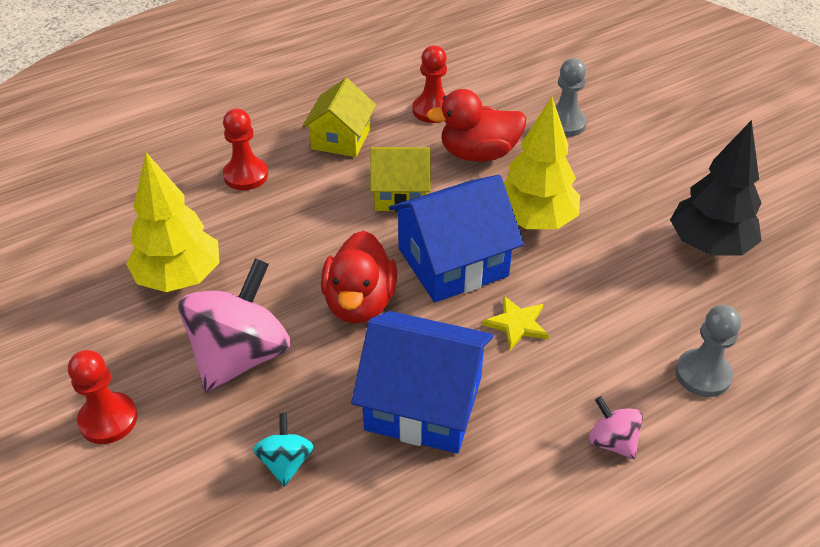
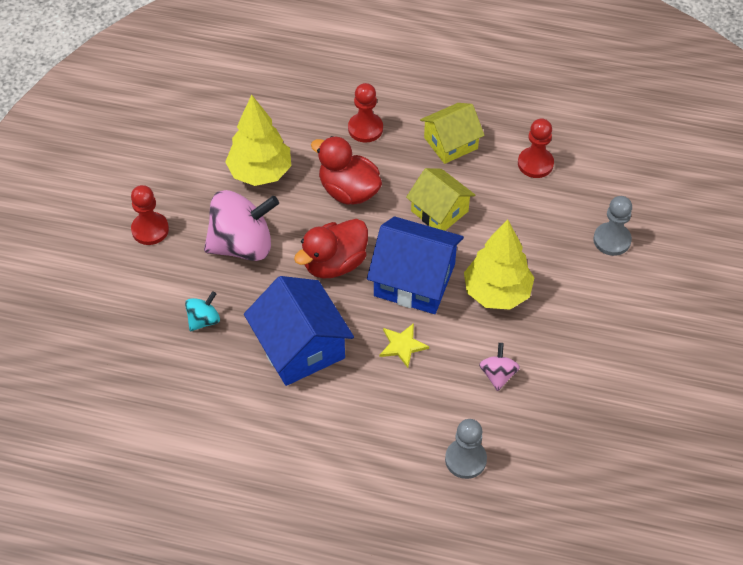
camera: 45 degrees right, 10 degrees up
red duck [426,89,526,161] -> red duck moved to [311,136,382,205]
pink spinning top [589,396,643,459] -> pink spinning top moved to [479,343,520,391]
black tree [670,120,762,255] -> none

